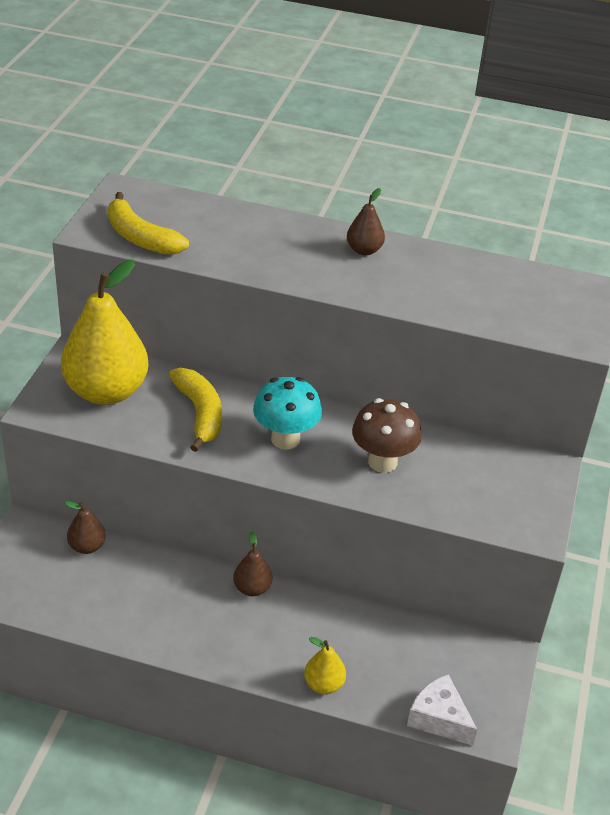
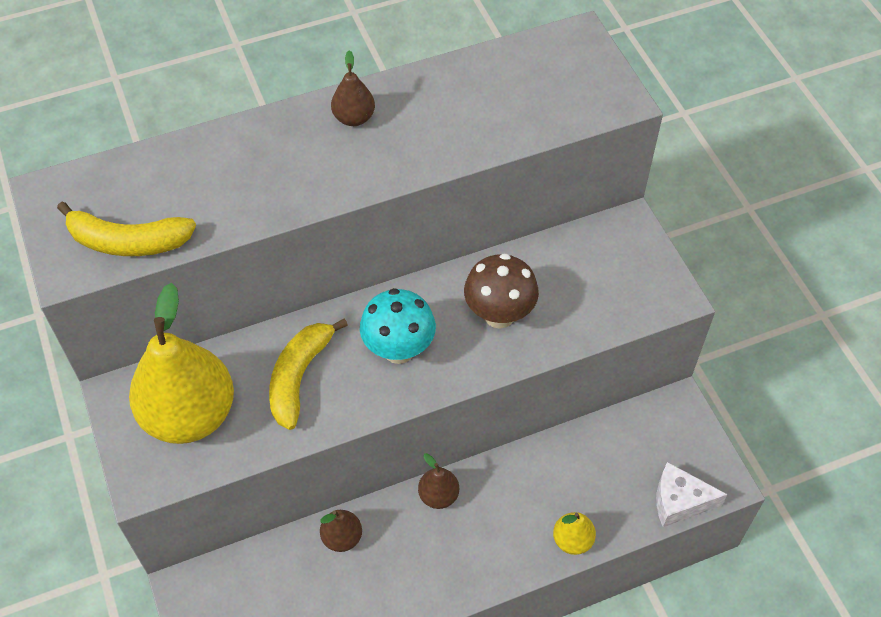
camera: 35 degrees left, 15 degrees up
brown pear [65,501,106,554] -> brown pear moved to [320,510,362,552]
yellow banana [169,368,222,452] -> yellow banana turned 105 degrees counterclockwise [269,318,348,430]

